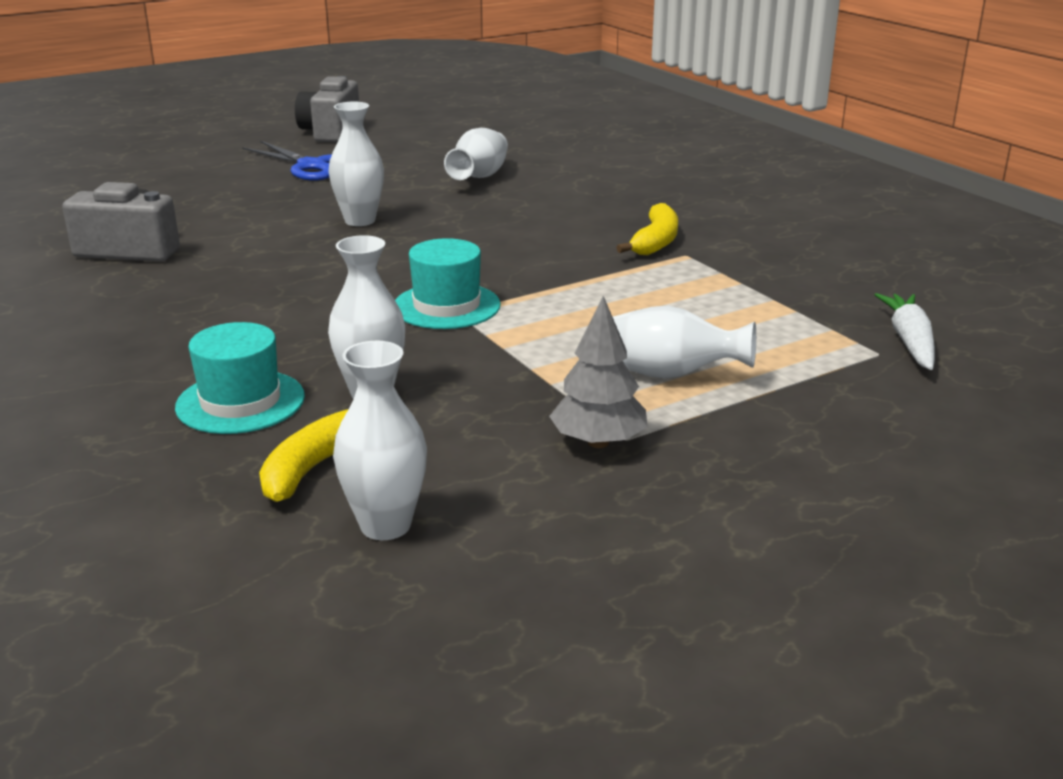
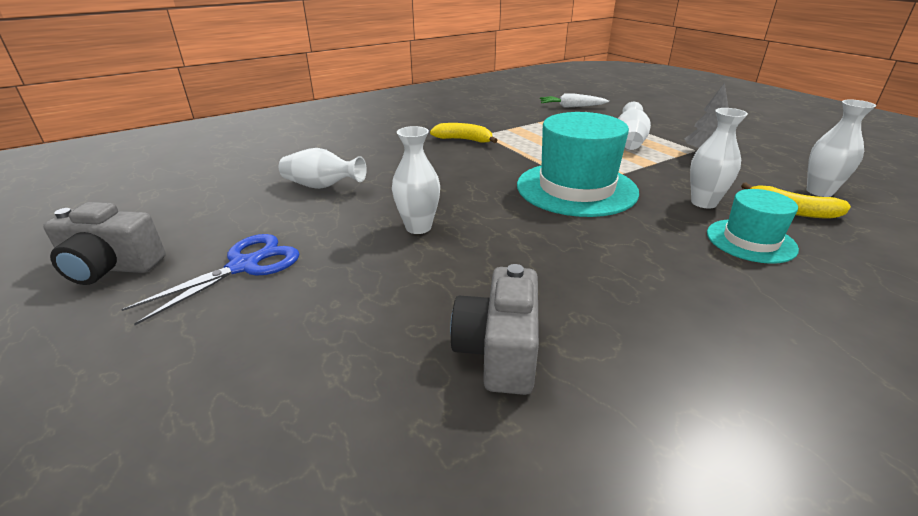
camera: 90 degrees left, 5 degrees up
turquoise hat [395,238,501,329] -> turquoise hat [517,112,639,217], size x1.77

